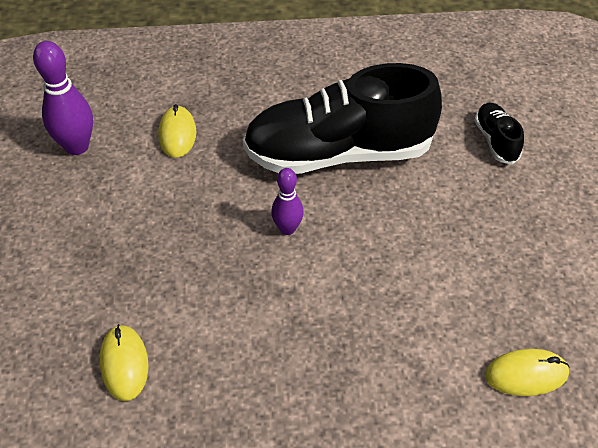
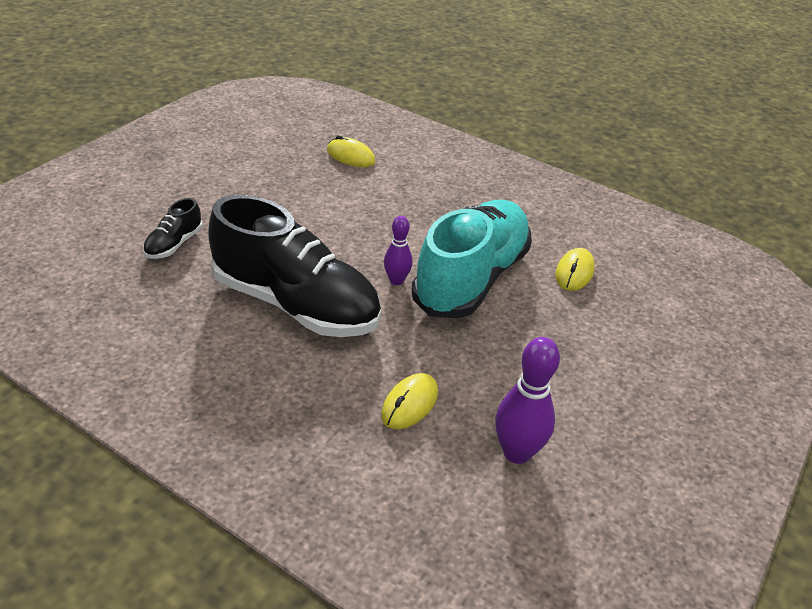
camera: 145 degrees left, 10 degrees down
none -> turquoise shoe [411,200,532,319]

